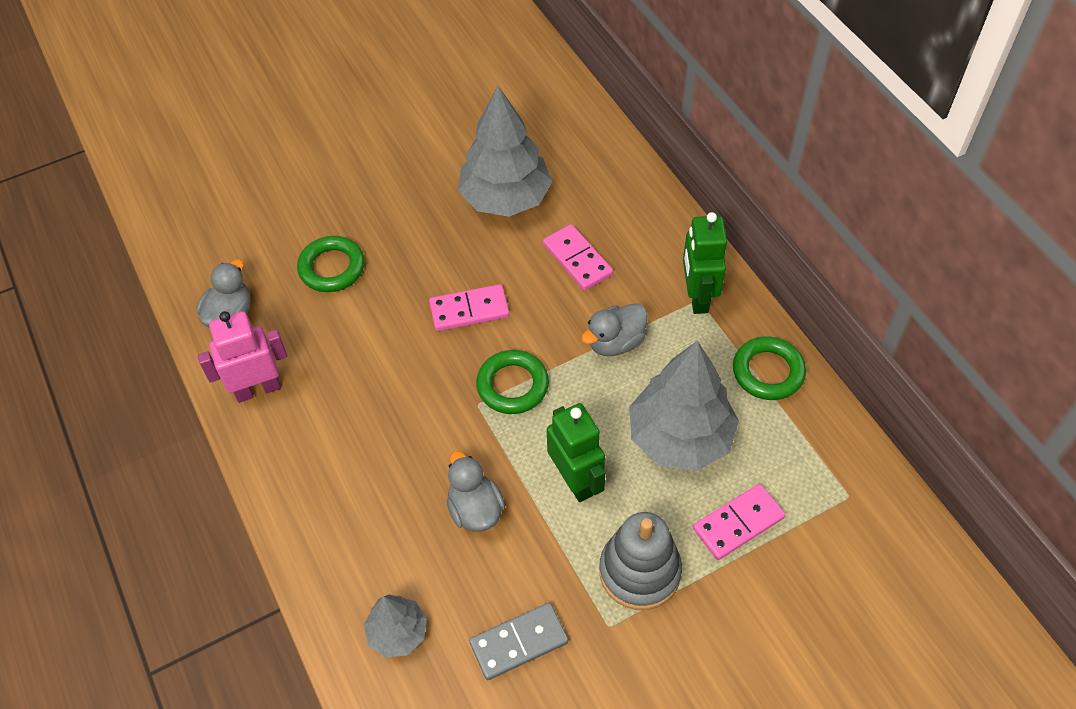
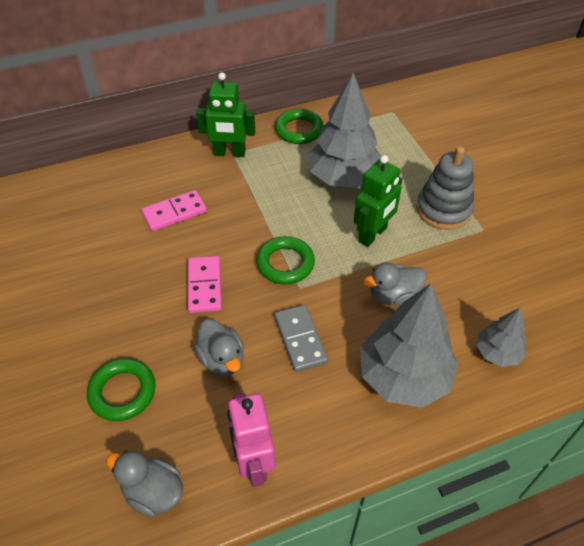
camera: 85 degrees left, 5 degrees down
grey tree [458,86,553,217] -> grey tree moved to [360,283,458,408]
grey domino [469,603,568,680] -> grey domino moved to [274,305,328,372]
green robot [547,403,605,502] -> green robot turned 150 degrees clockwise [354,155,402,247]
grey duck [581,303,647,356] -> grey duck moved to [194,319,244,376]
pink domino [693,484,785,560] -> none

